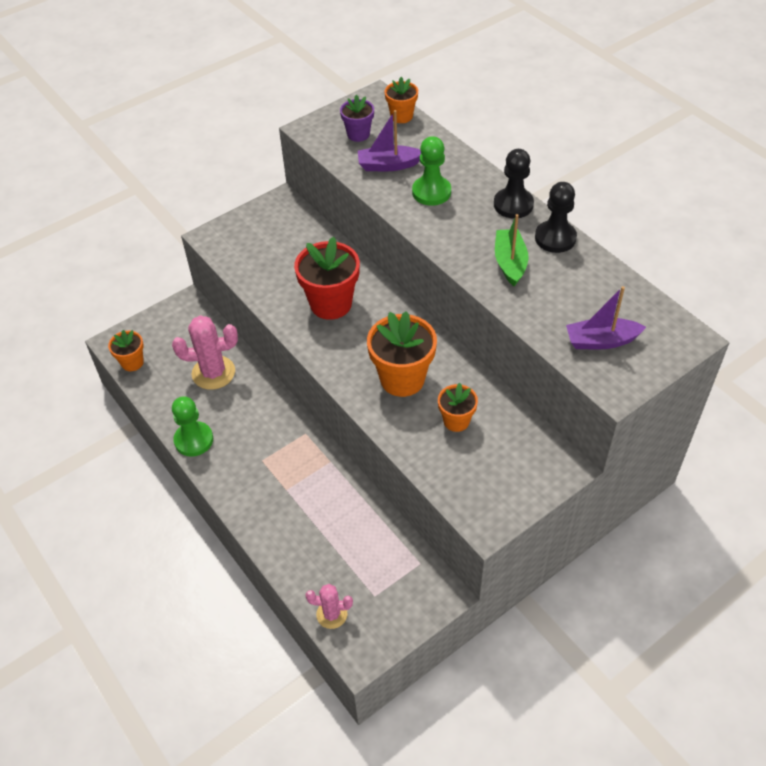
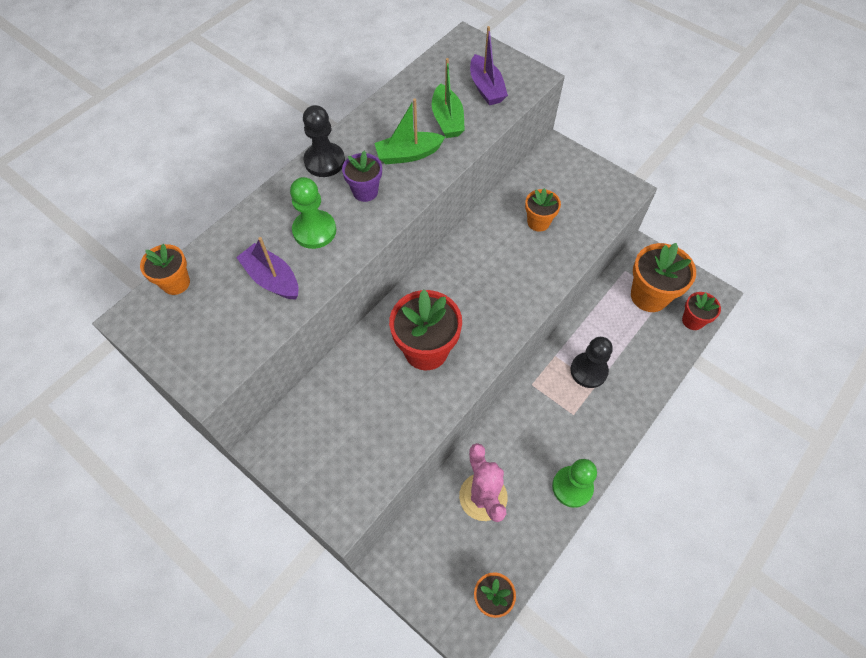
camera: 105 degrees left, 10 degrees up
pink cactus [306,584,353,629] -> red flower pot [682,292,721,330]
purple flower pot [340,95,374,142] -> purple flower pot moved to [342,151,382,202]
purple boat [358,110,421,171] -> purple boat turned 150 degrees clockwise [236,237,298,300]
orange flower pot [367,311,437,397] -> orange flower pot moved to [631,243,696,312]
black pawn [535,182,577,253] -> black pawn moved to [570,337,613,388]
none -> green boat [432,58,465,138]

